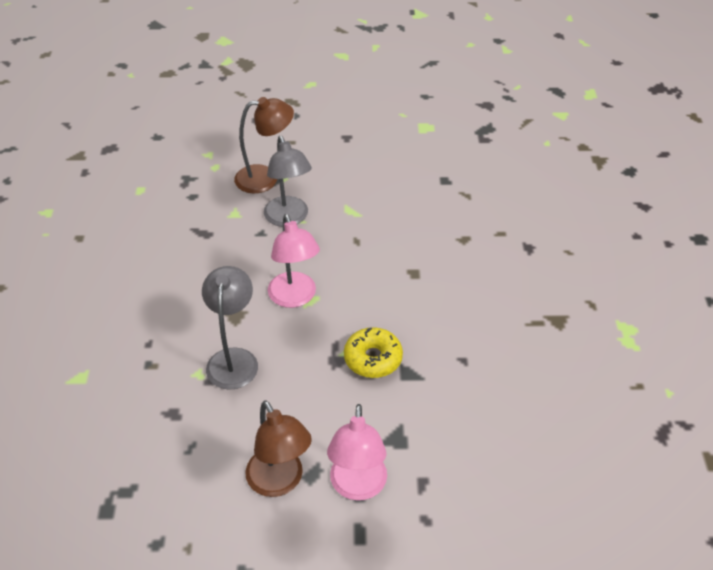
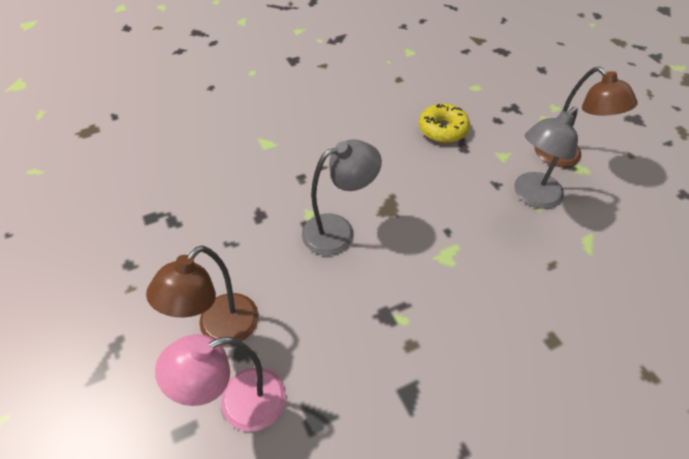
camera: 65 degrees right, 5 degrees up
pink lamp [268,214,320,308] -> none
yellow donut [344,327,403,378] -> yellow donut moved to [419,103,470,143]

